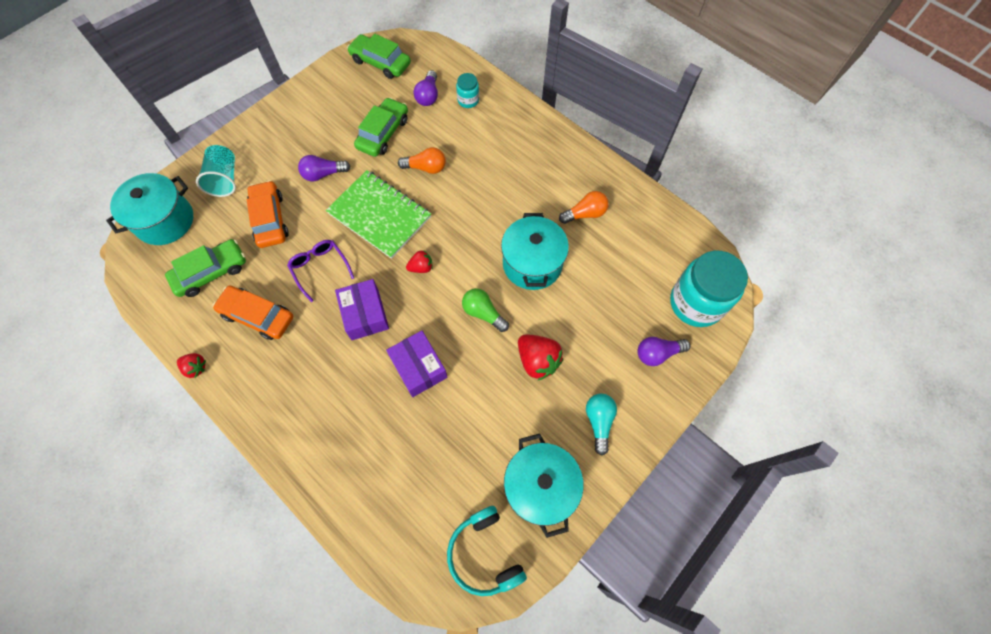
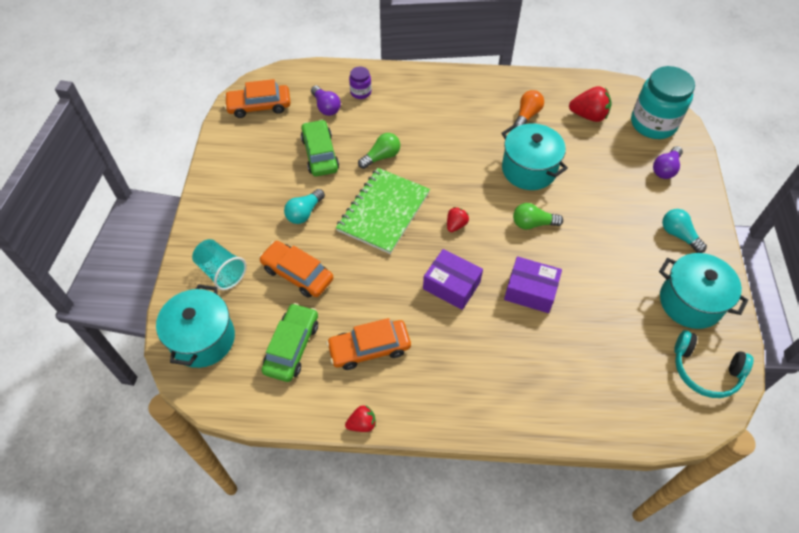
camera: 40 degrees left, 10 degrees down
purple glasses [287,240,354,302] -> none
purple light bulb [298,155,350,181] -> turquoise light bulb [284,189,325,224]
green notebook [326,170,431,259] -> green notebook turned 60 degrees counterclockwise [336,168,430,254]
green car [347,34,411,79] -> orange car [224,79,291,118]
orange light bulb [398,147,446,174] -> green light bulb [358,133,400,169]
turquoise jar [456,73,479,108] -> purple jar [349,66,371,99]
red strawberry [518,335,563,380] -> red strawberry moved to [569,86,611,122]

